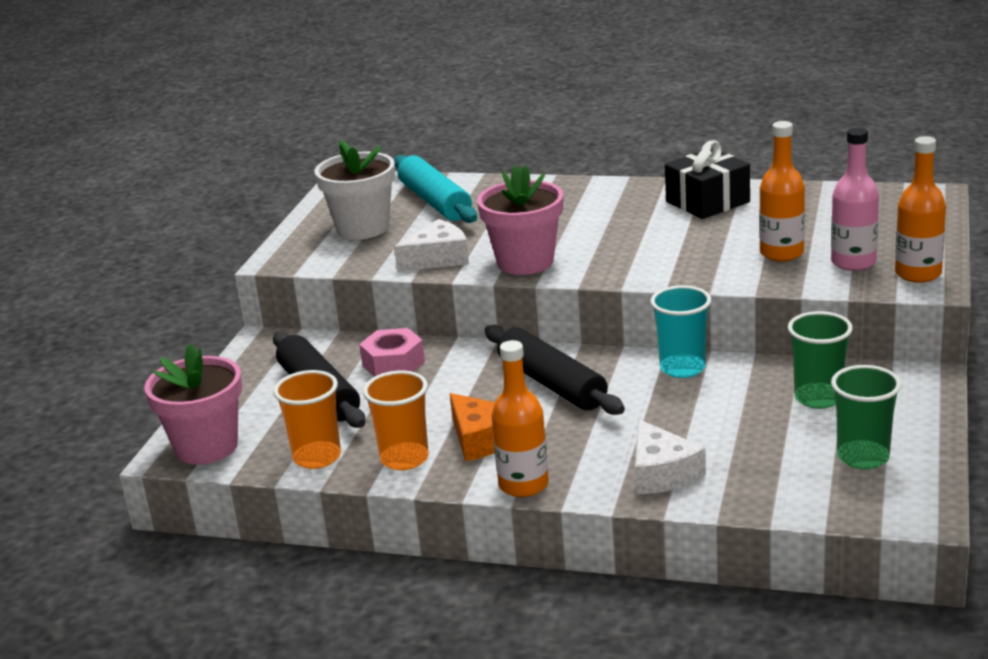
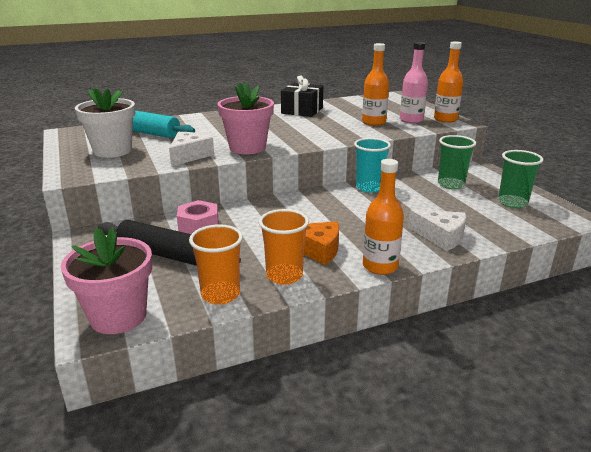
camera: 40 degrees left, 0 degrees up
black rolling pin [485,325,625,415] -> none

